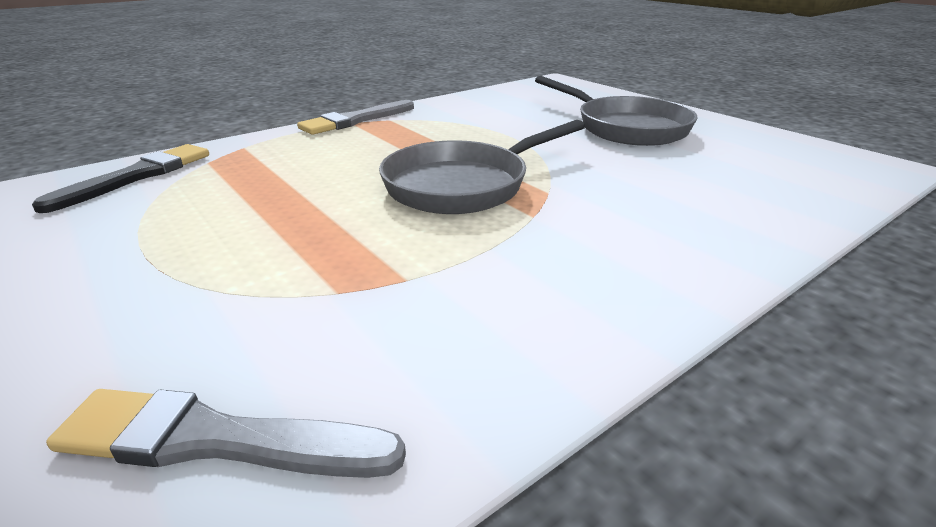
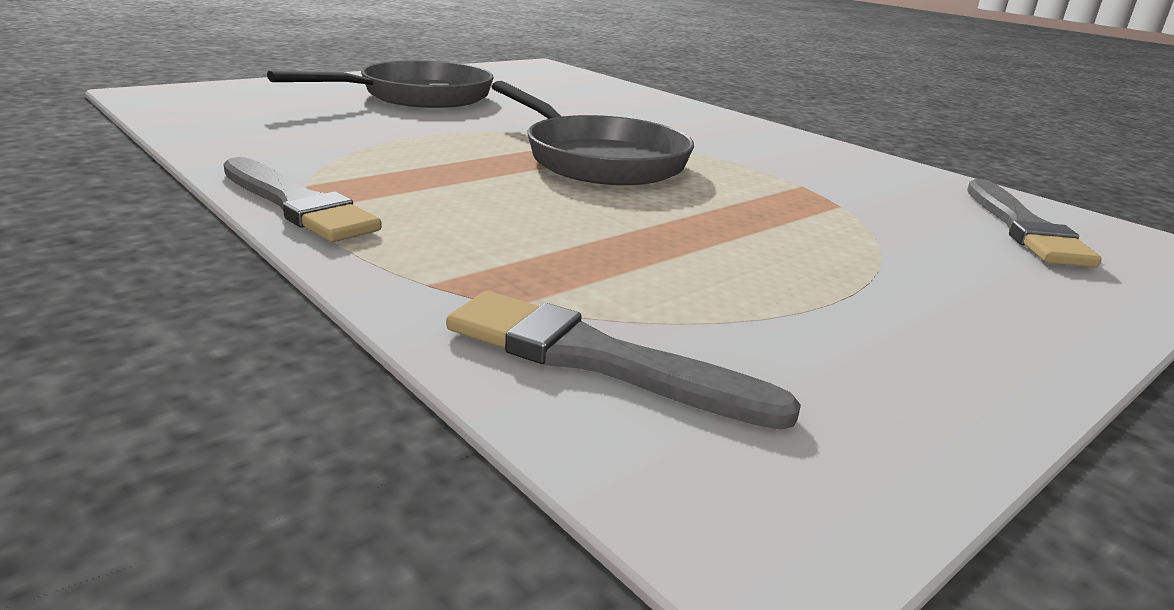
camera: 95 degrees left, 5 degrees down
black brush [32,144,209,213] -> grey brush [446,291,801,430]

